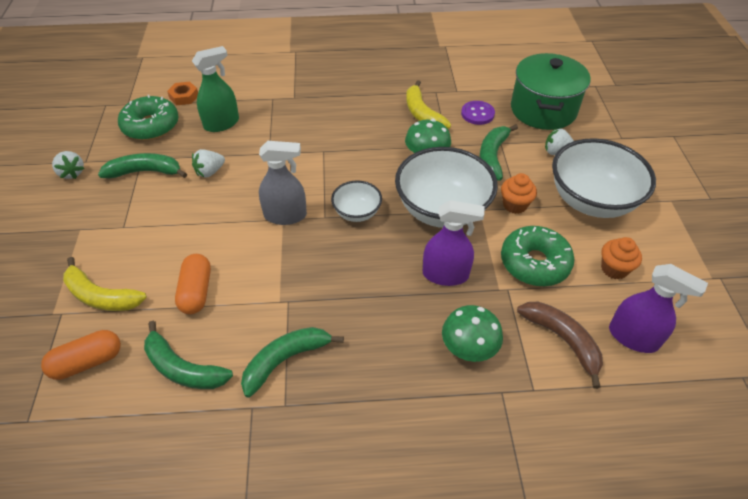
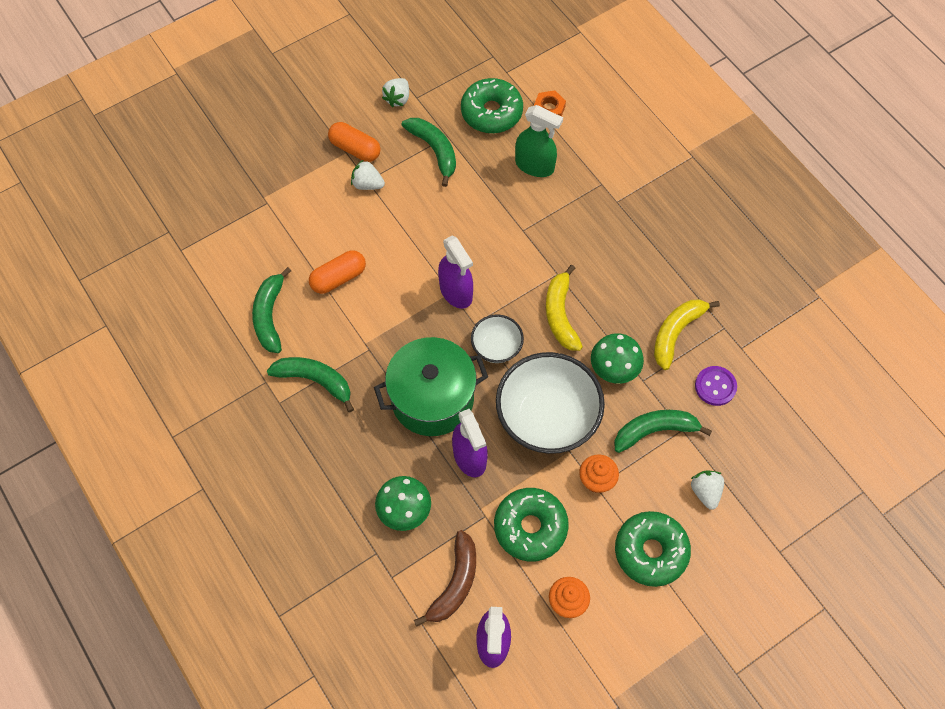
camera: 60 degrees right, 15 degrees up
orange capsule [41,330,121,380] -> orange capsule moved to [328,122,381,162]
yellow banana [63,257,147,311] -> yellow banana moved to [546,265,583,351]
white strawberry [192,149,225,178] -> white strawberry moved to [351,160,385,190]
grey spray bottle [259,141,307,225] -> purple spray bottle [438,235,473,309]
green pot [511,53,591,130] -> green pot moved to [374,337,488,436]
white bowl [552,138,656,218] -> green donut [615,511,691,587]

